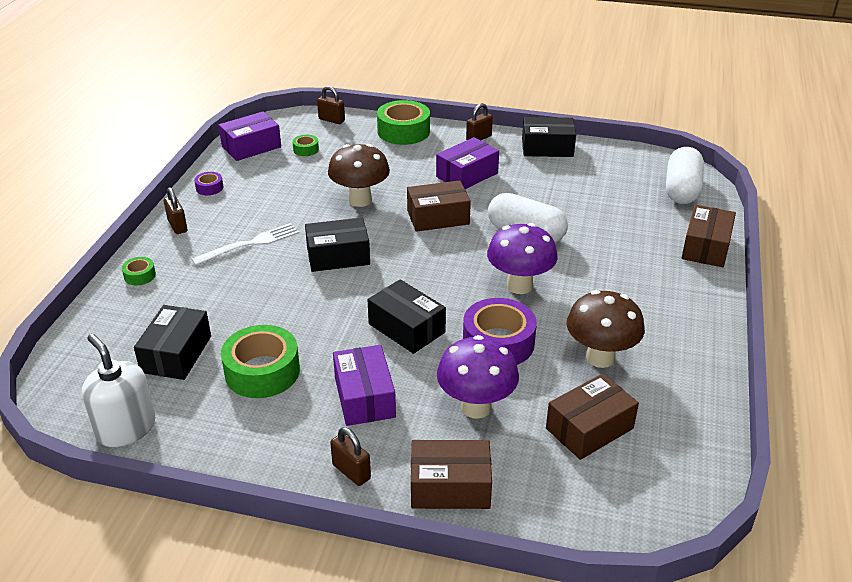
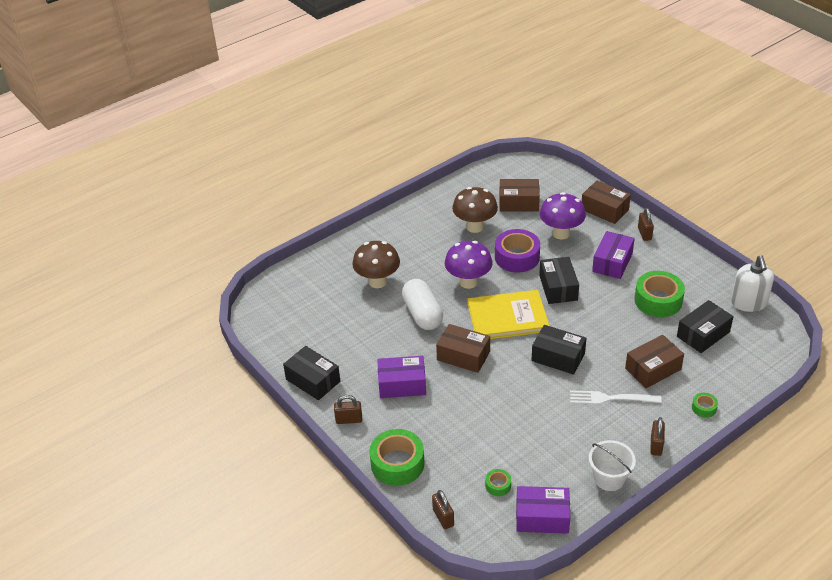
camera: 140 degrees left, 5 degrees up
purple tape [194,172,223,195] -> white bucket [589,440,636,491]
brown mushroom [328,144,390,207] -> brown mushroom moved to [352,241,400,288]
white capsule [666,147,704,204] -> none
brown box [682,205,736,267] -> brown box moved to [625,335,684,388]
none -> yellow book [467,290,550,339]

